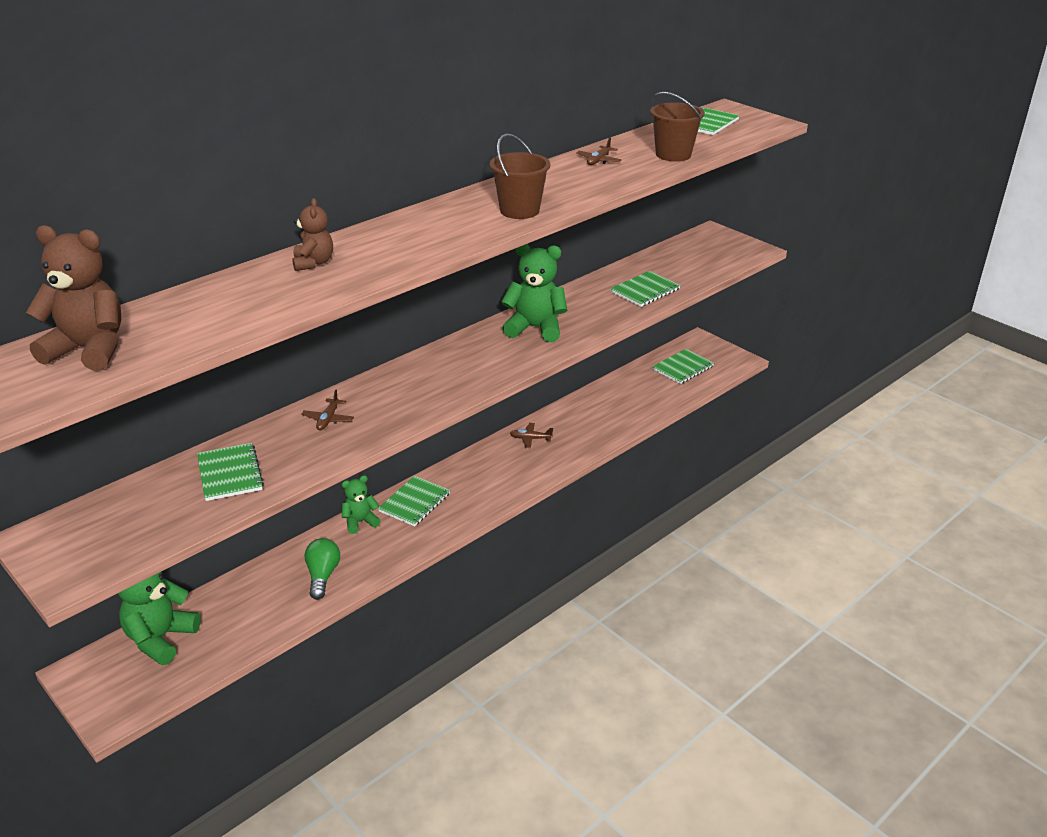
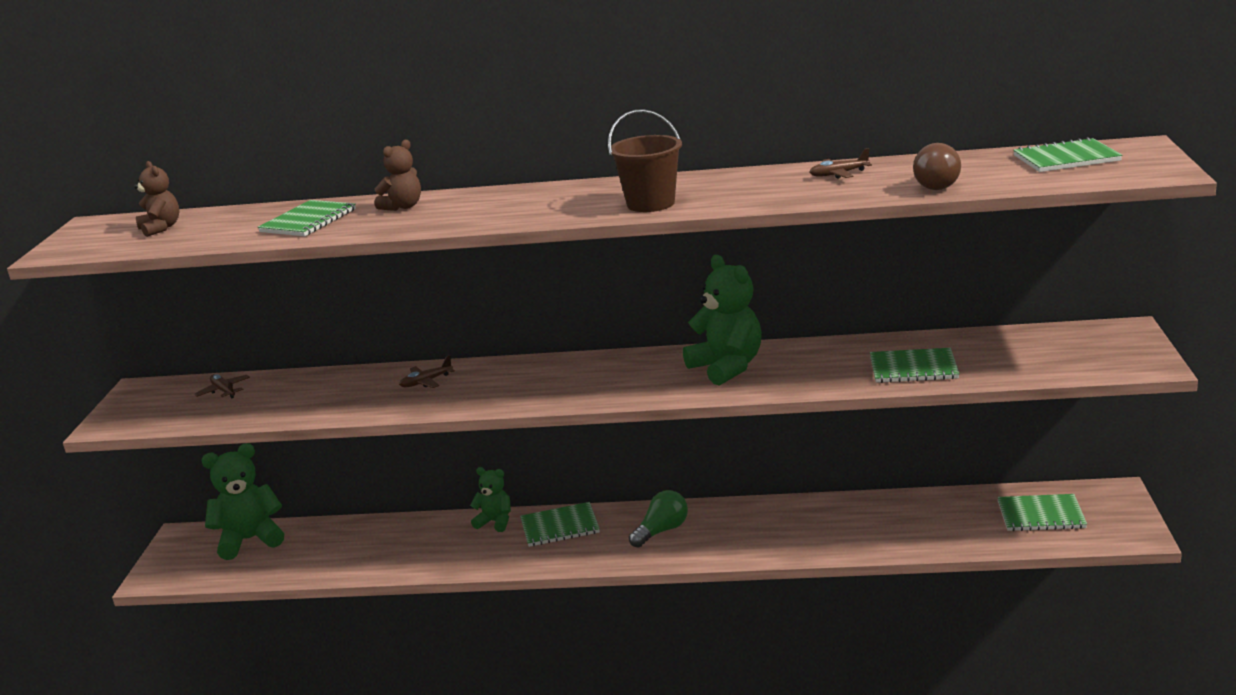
camera: 50 degrees right, 10 degrees down
brown teddy bear [26,225,121,371] -> brown teddy bear [134,161,179,237], size x0.58
green notebook [197,443,264,501] -> green notebook moved to [258,200,356,236]
green light bulb [304,538,340,600] -> green light bulb moved to [629,490,688,548]
brown plane [510,423,553,448] -> brown plane moved to [194,374,250,398]
brown bucket [650,92,705,162] -> brown light bulb [913,143,961,190]

